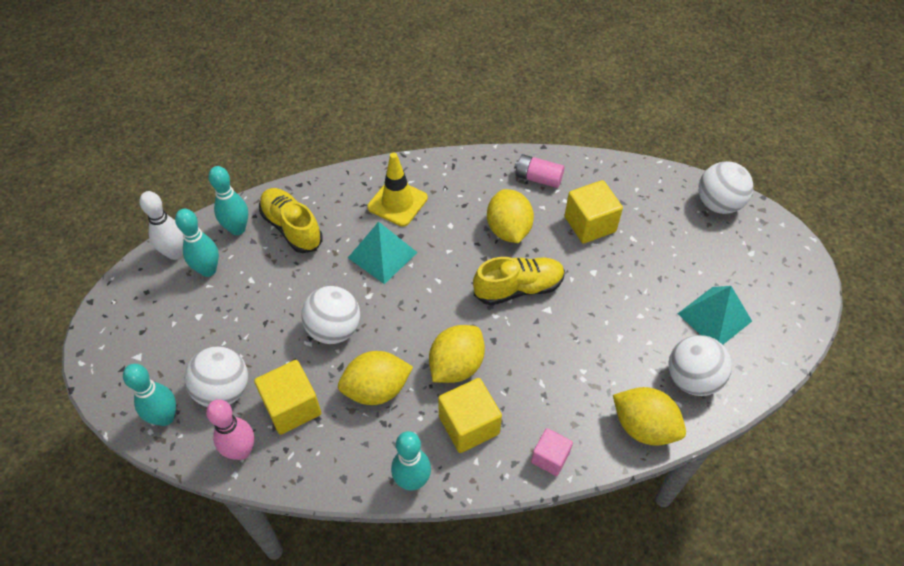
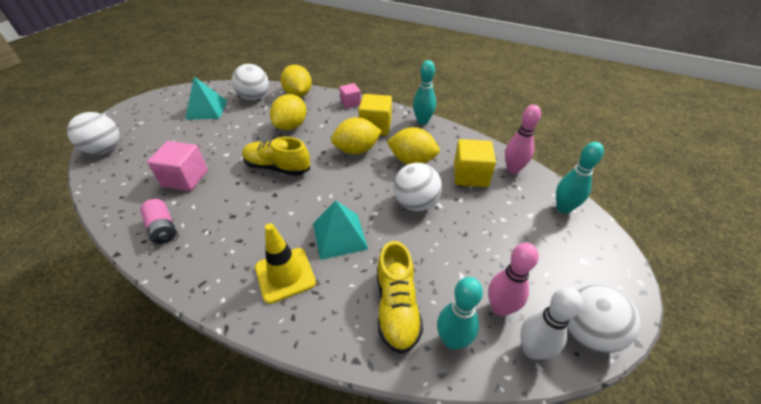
camera: 145 degrees left, 10 degrees down
turquoise bowling pin [175,209,219,277] -> pink bowling pin [488,243,539,316]
white ball [184,347,248,407] -> white ball moved to [567,284,640,353]
yellow lemon [487,189,534,243] -> yellow lemon moved to [270,94,307,130]
yellow cube [565,180,623,244] -> pink cube [147,141,208,191]

